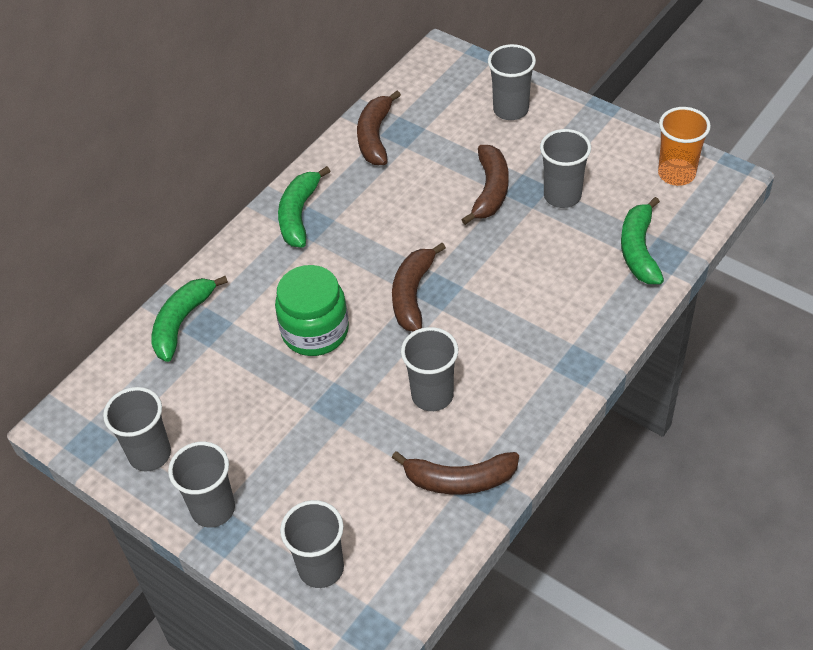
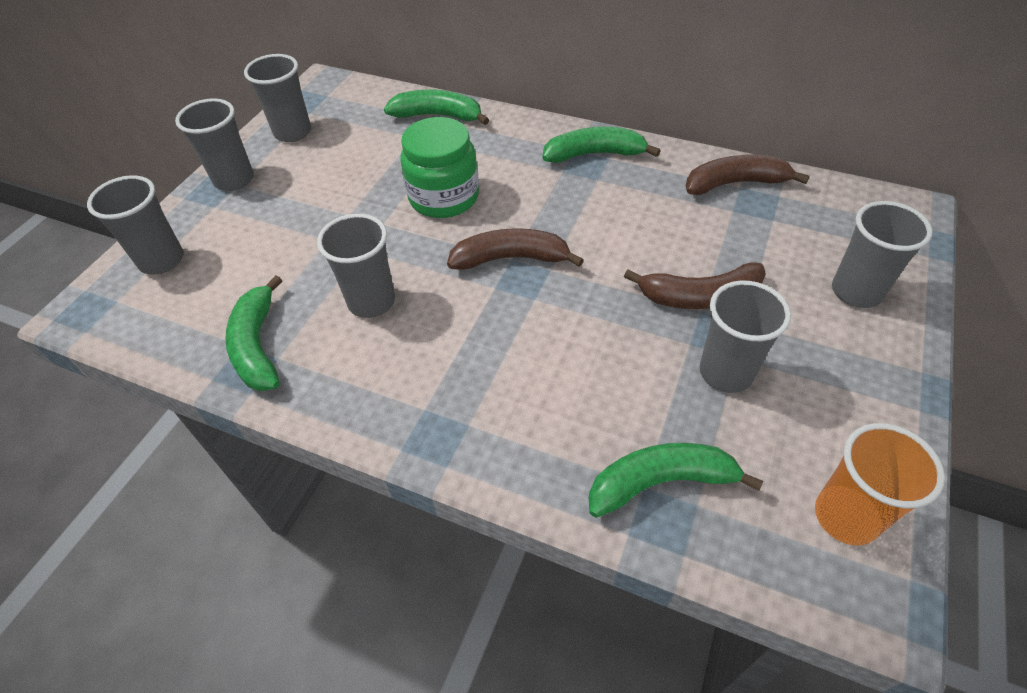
camera: 75 degrees right, 0 degrees up
brown banana [392,451,519,495] -> green banana [225,275,282,391]

